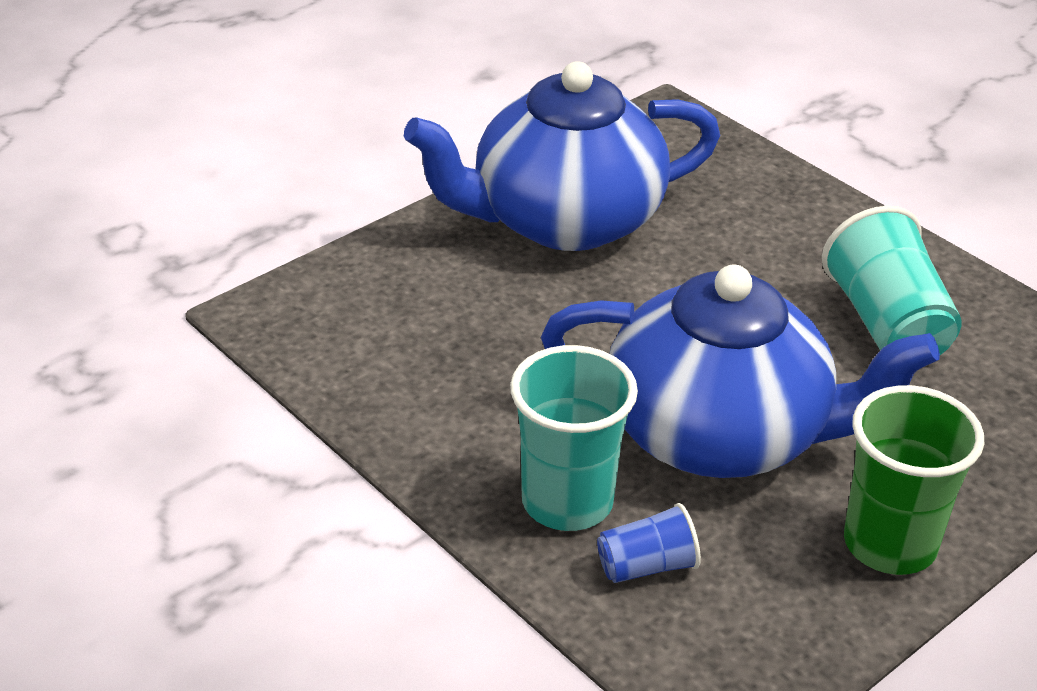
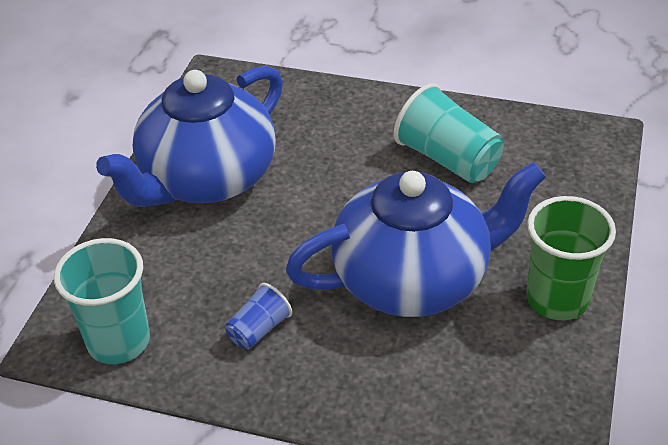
camera: 30 degrees left, 5 degrees up
turquoise cup [510,345,638,531] -> turquoise cup moved to [54,238,150,364]
blue cup [597,503,701,583] -> blue cup moved to [225,283,292,349]

